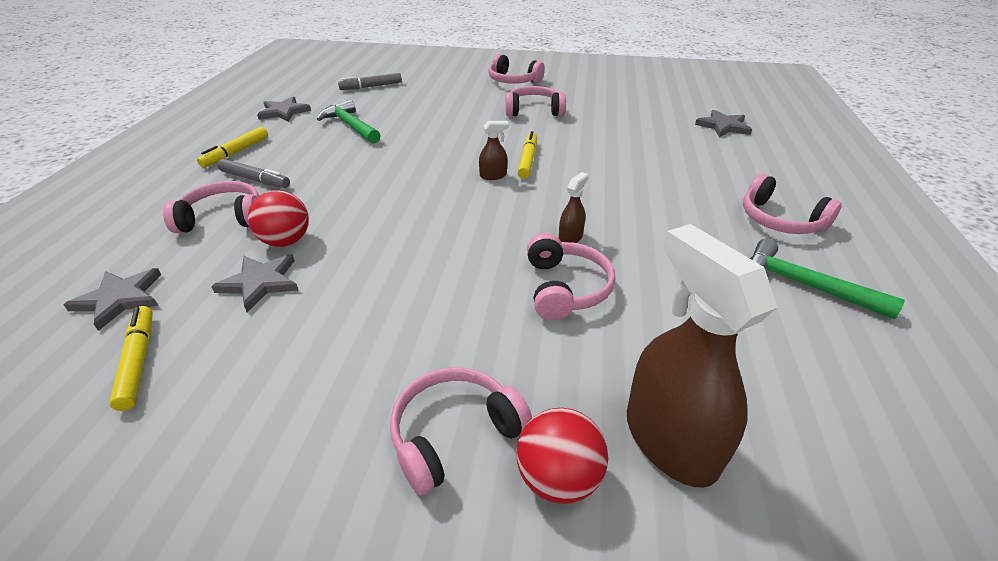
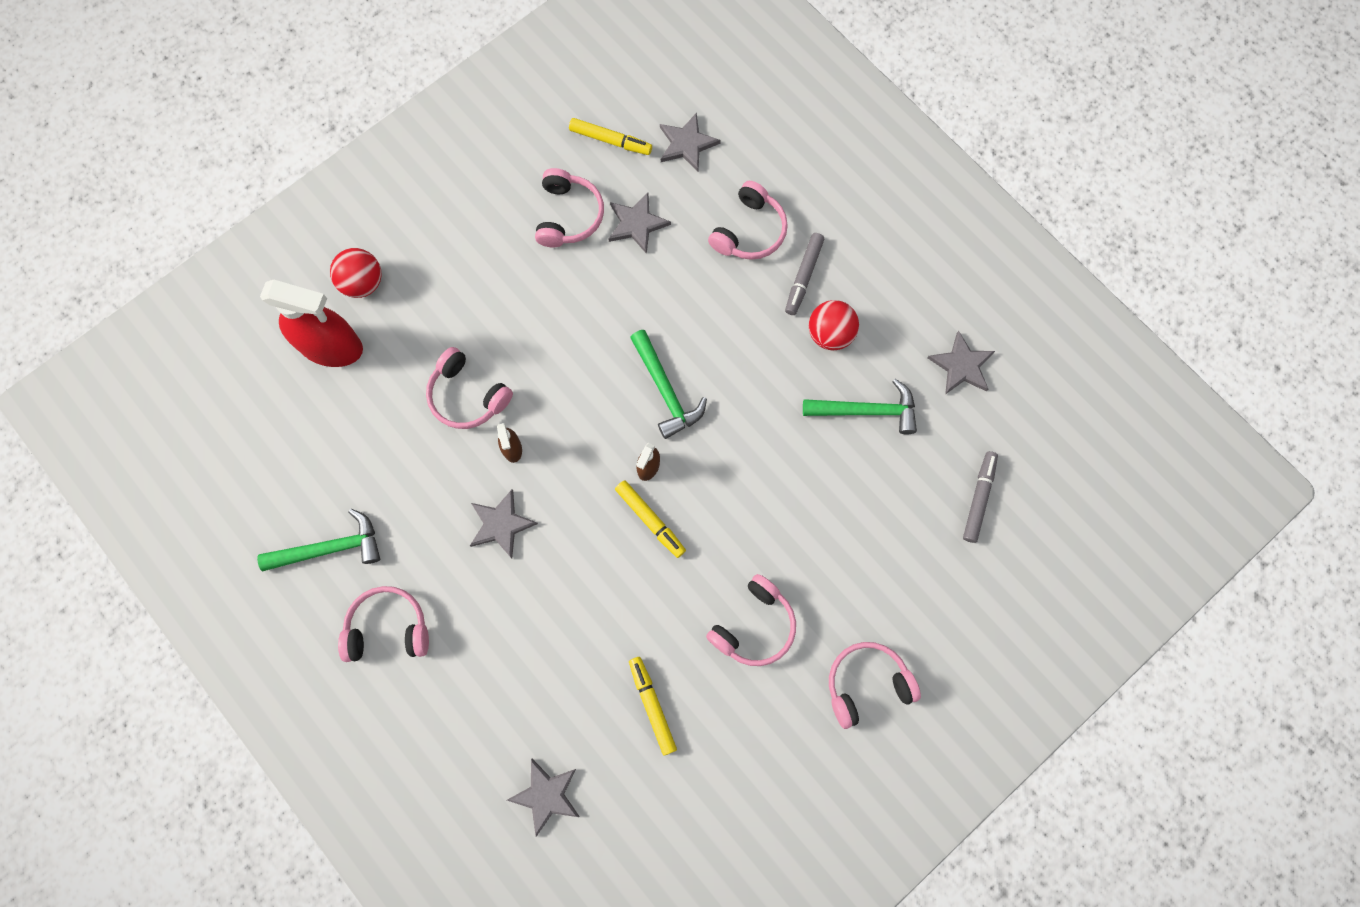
camera: 130 degrees right, 35 degrees up
yellow marker [197,127,268,168] -> yellow marker moved to [629,657,677,755]
grey marker [217,159,290,188] -> grey marker turned 45 degrees counterclockwise [785,233,824,315]
red ball [248,190,309,247] -> red ball moved to [809,300,859,351]
pink headphones [390,367,532,496] -> pink headphones moved to [535,168,604,247]
brown spray bottle [627,224,778,488] -> red spray bottle [260,280,363,367]
none -> grey star [470,489,538,558]
none -> green hammer [630,330,707,439]

